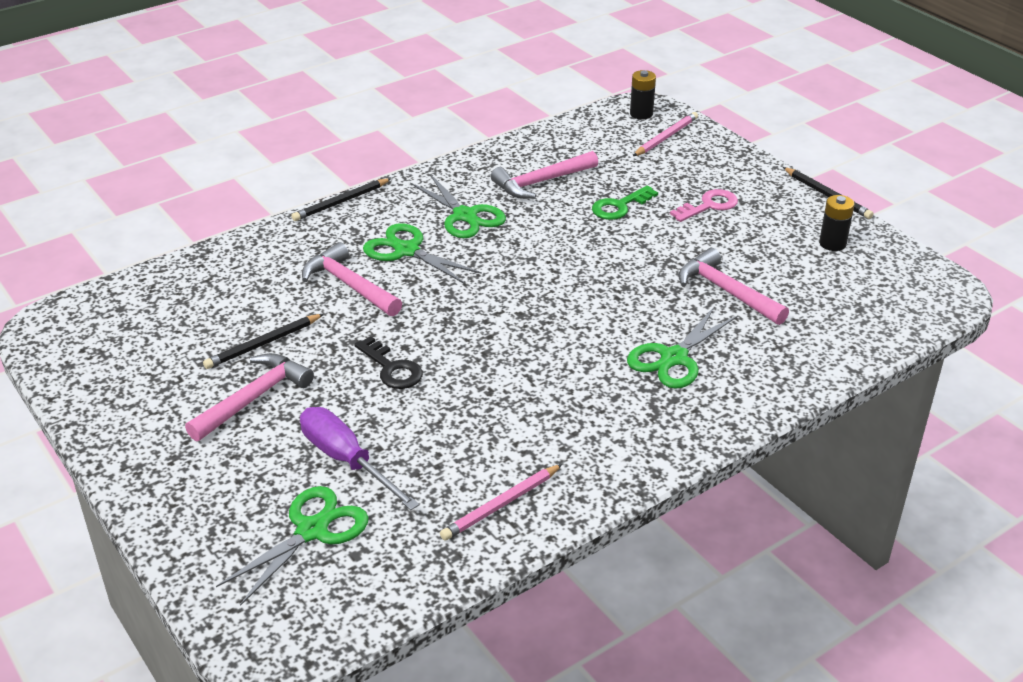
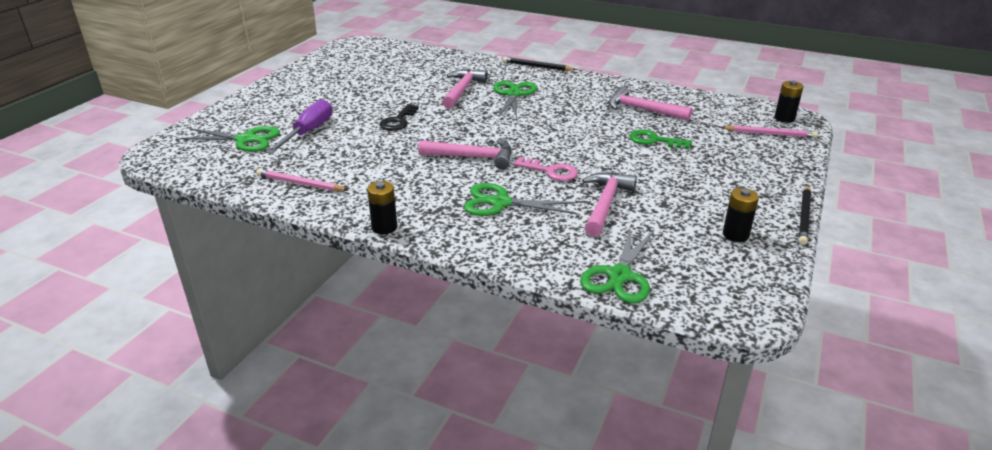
camera: 60 degrees right, 5 degrees down
pink hammer [185,353,314,441] -> pink hammer moved to [418,139,512,169]
black pencil [203,314,324,369] -> none
green scissors [410,174,506,238] -> green scissors moved to [580,226,654,303]
pink key [670,189,738,222] -> pink key moved to [513,157,578,181]
none -> black battery [367,181,397,234]

